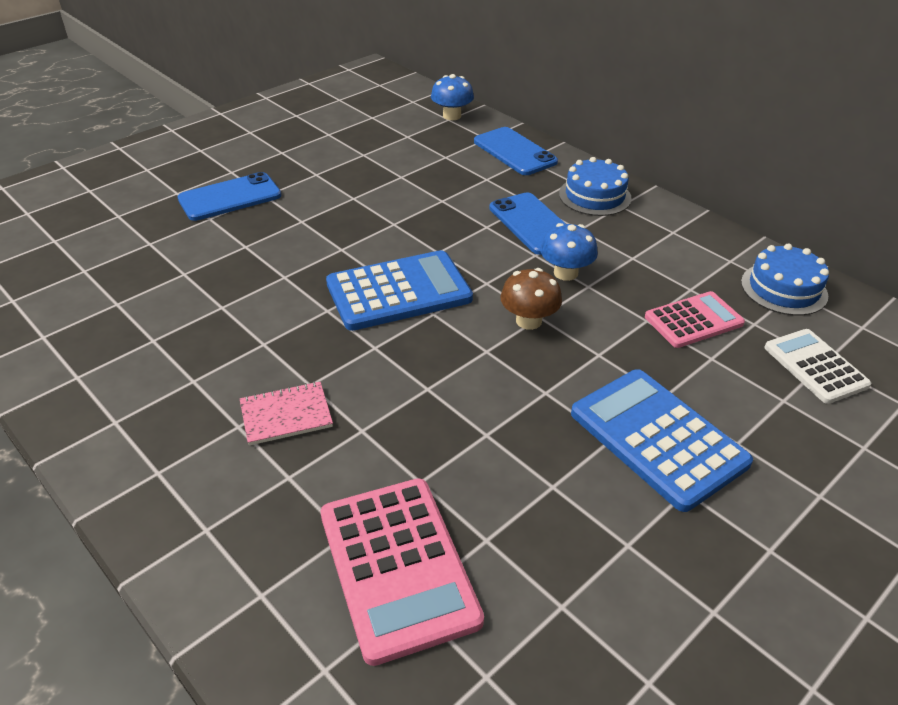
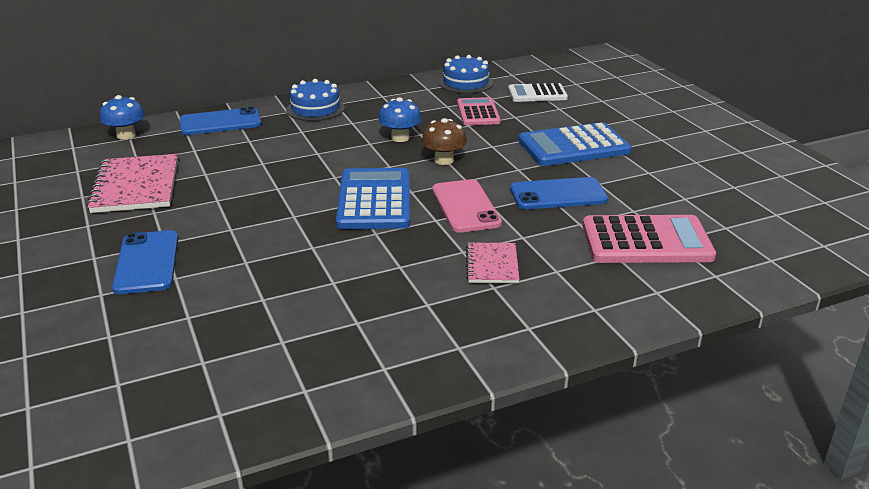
camera: 70 degrees left, 10 degrees down
blue phone [489,192,566,255] -> blue phone moved to [510,177,608,209]
none -> pink notebook [86,154,178,213]
none -> pink phone [432,179,502,233]

